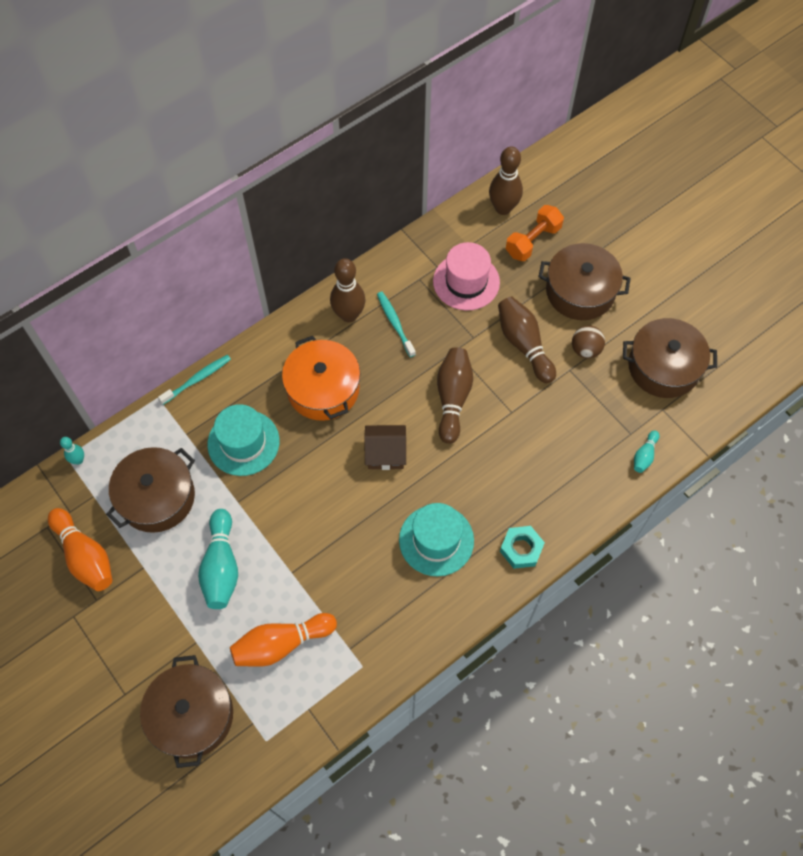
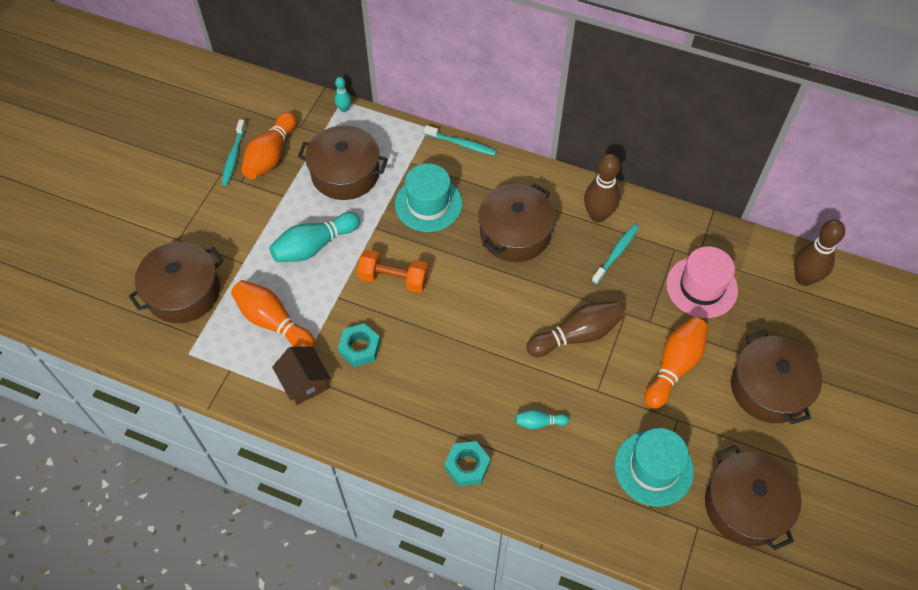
camera: 60 degrees right, 5 degrees down
orange pot [282,336,360,421] -> brown pot [478,183,555,262]
brown house [364,425,406,470] -> brown house moved to [272,347,331,405]
turquoise hat [399,503,474,577] -> turquoise hat moved to [615,428,694,507]
brown bowling pin [498,297,556,383] -> orange bowling pin [645,317,708,409]
orange dumbbell [506,205,564,261] -> orange dumbbell moved to [357,250,429,293]
brown ball [572,326,605,359] -> none
turquoise bowling pin [634,430,659,473] -> turquoise bowling pin moved to [515,409,569,429]
none -> turquoise toothbrush [222,119,246,186]
none -> turquoise nut [338,324,381,367]

